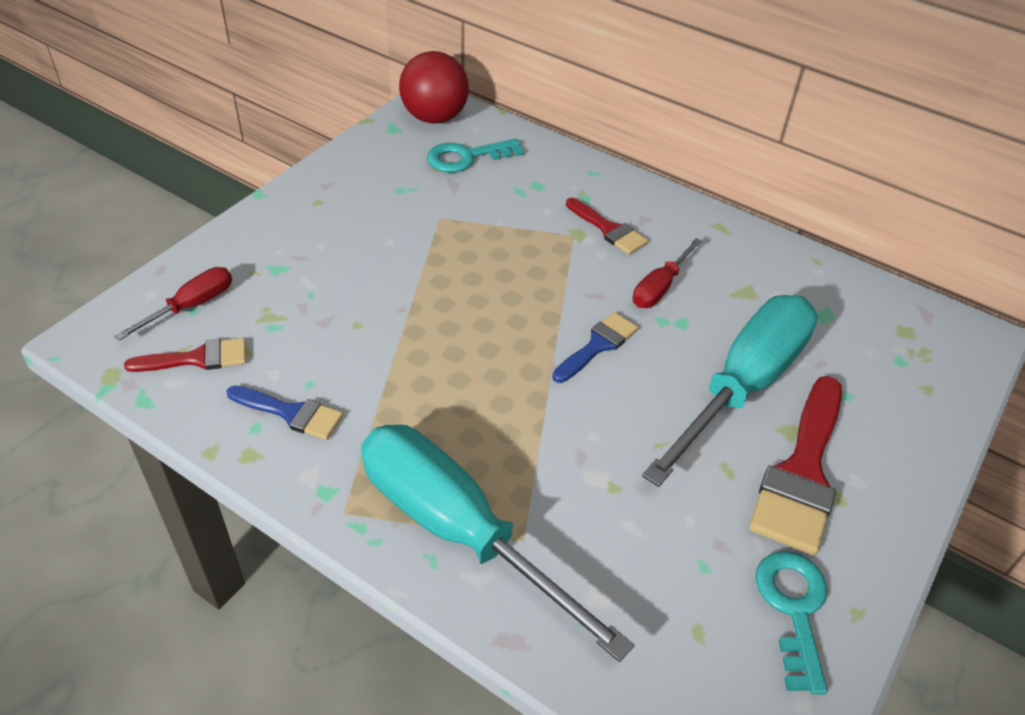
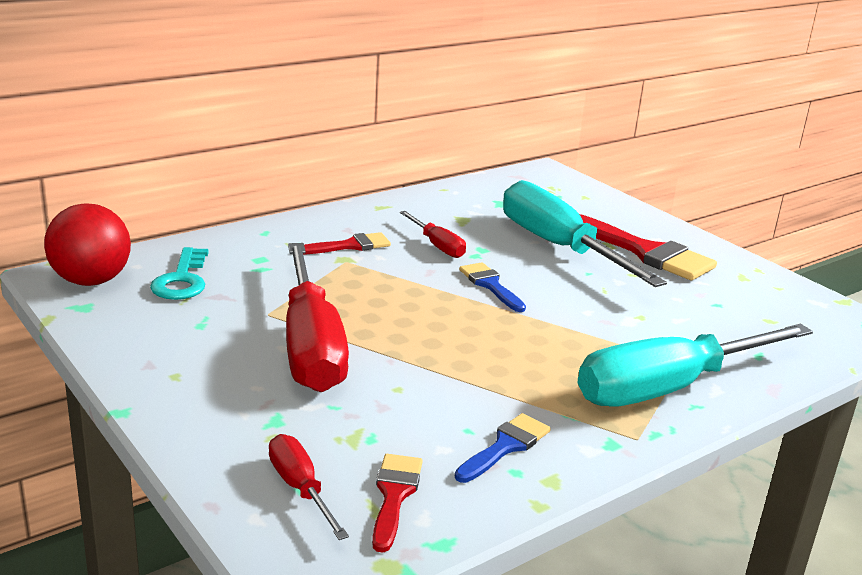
camera: 70 degrees left, 20 degrees down
turquoise key [755,551,827,695] -> none
none -> red screwdriver [286,243,349,392]

